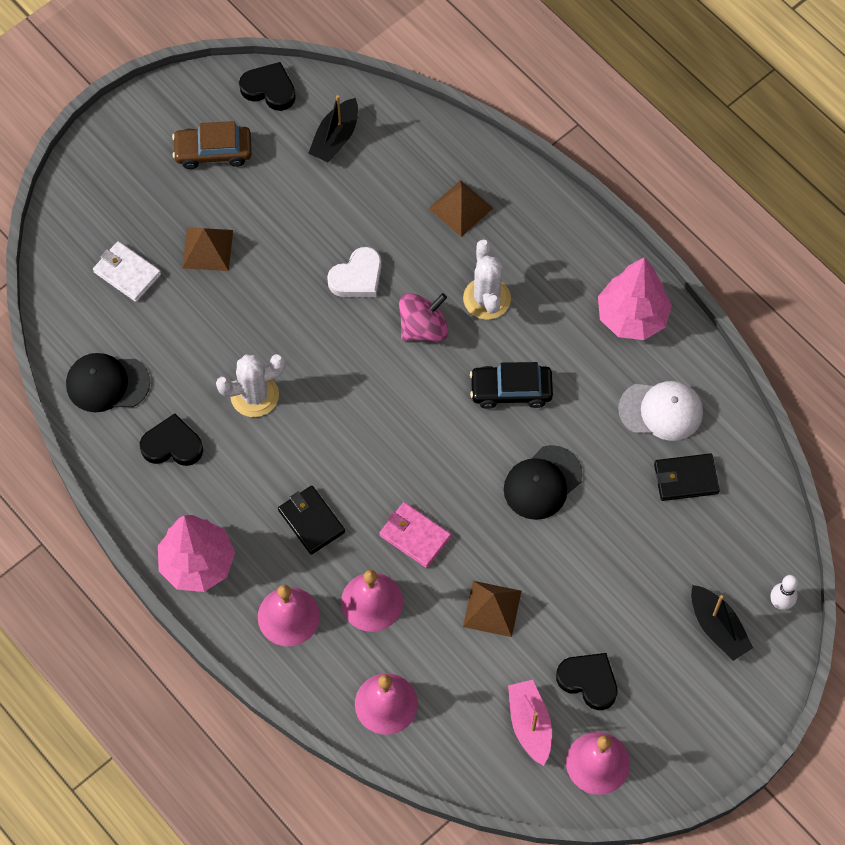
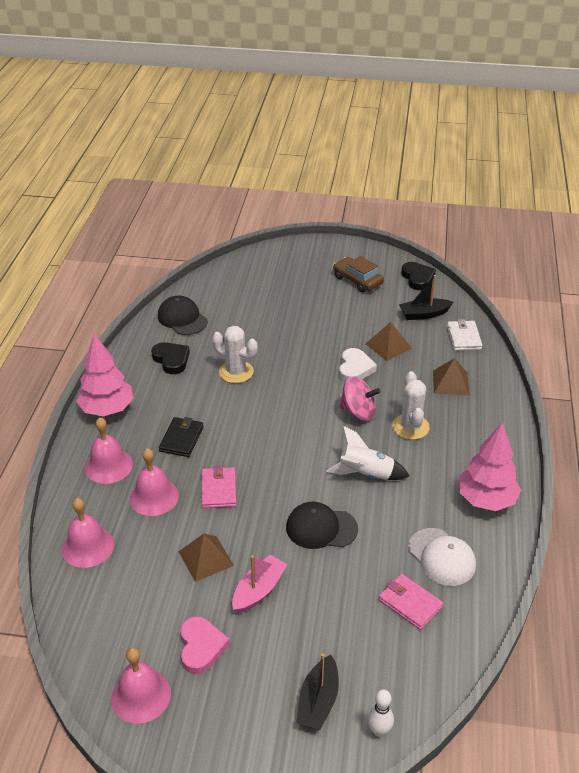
camera: 50 degrees right, 25 degrees down
white wallet [93,241,161,302] -> white wallet moved to [447,319,483,351]
brown pyramid [182,227,233,271] -> brown pyramid moved to [366,322,412,361]
white heart [327,247,381,297] -> white heart turned 90 degrees counterclockwise [339,348,377,382]
white cactus [463,239,511,320] -> white cactus turned 45 degrees counterclockwise [392,371,430,440]
black car [470,362,553,409] -> white rocket [326,426,409,480]
pink boat [508,680,552,766] -> pink boat moved to [232,554,288,613]
black heart [556,653,618,710] -> pink heart [180,616,230,674]
black wallet [654,453,720,501] -> pink wallet [379,574,443,630]

